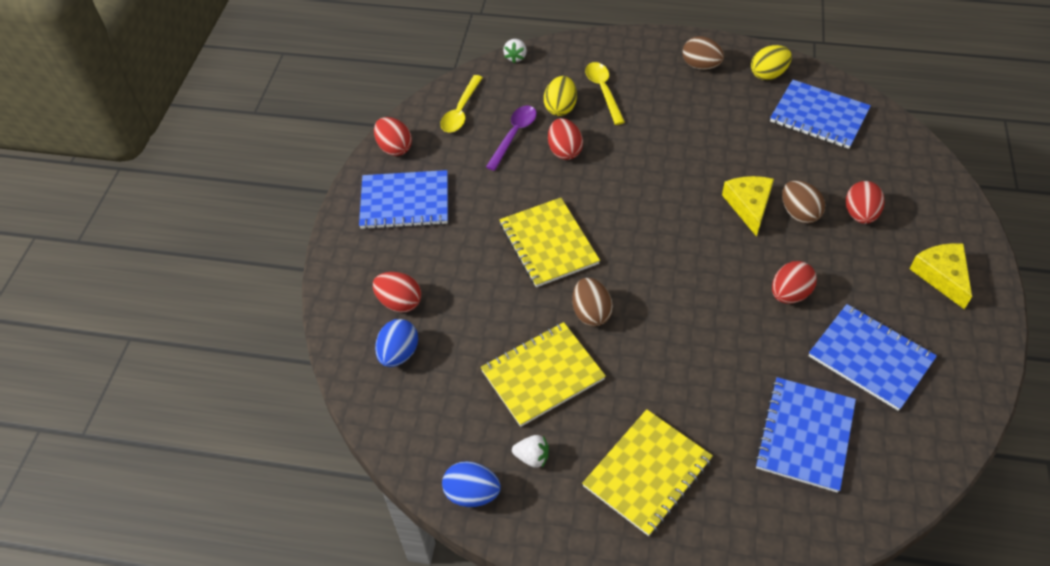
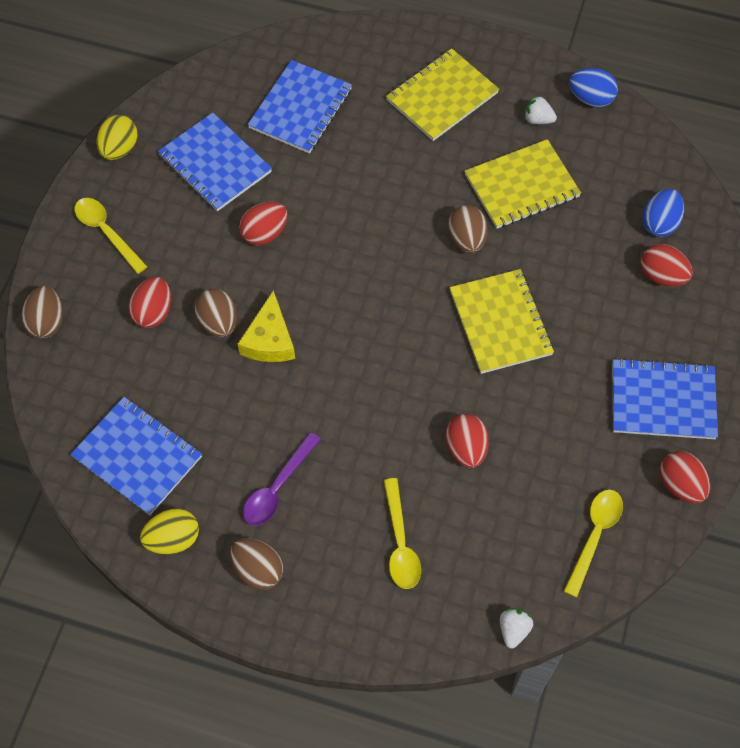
camera: 175 degrees left, 10 degrees up
purple spoon [486,105,537,171] -> purple spoon moved to [243,432,321,526]
yellow egg [544,76,577,116] -> yellow egg moved to [96,115,138,160]
yellow cheese [909,243,972,309] -> yellow spoon [75,198,148,274]
none -> brown egg [21,286,63,339]

